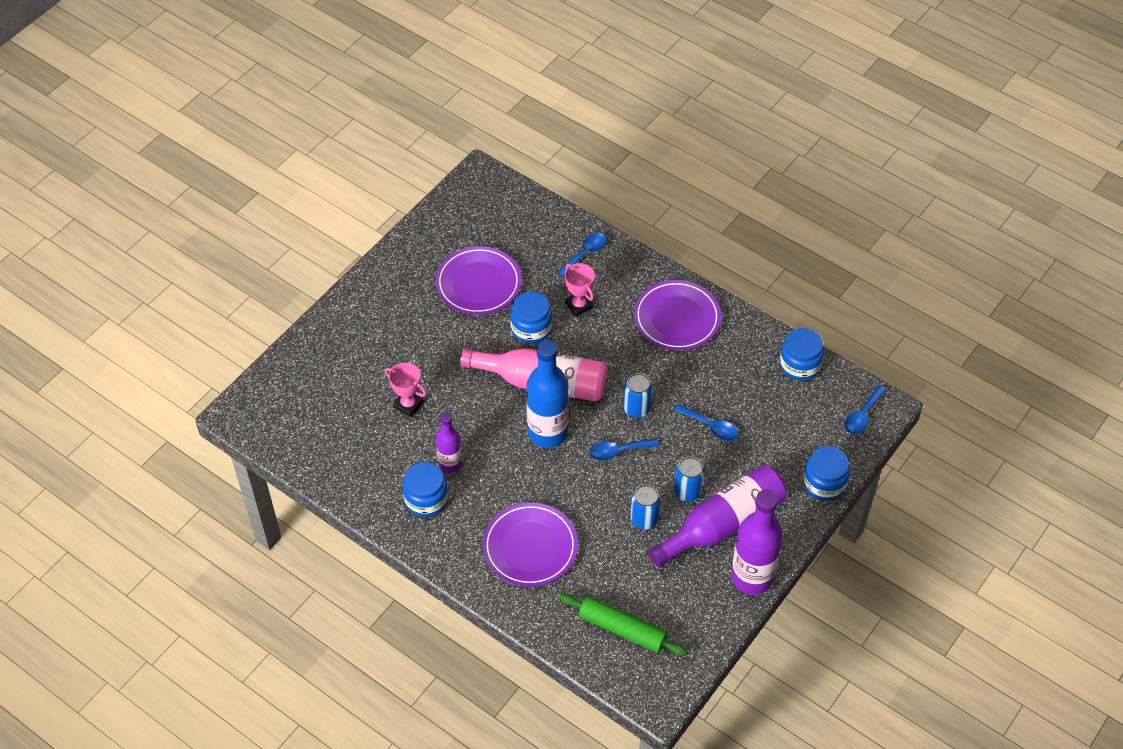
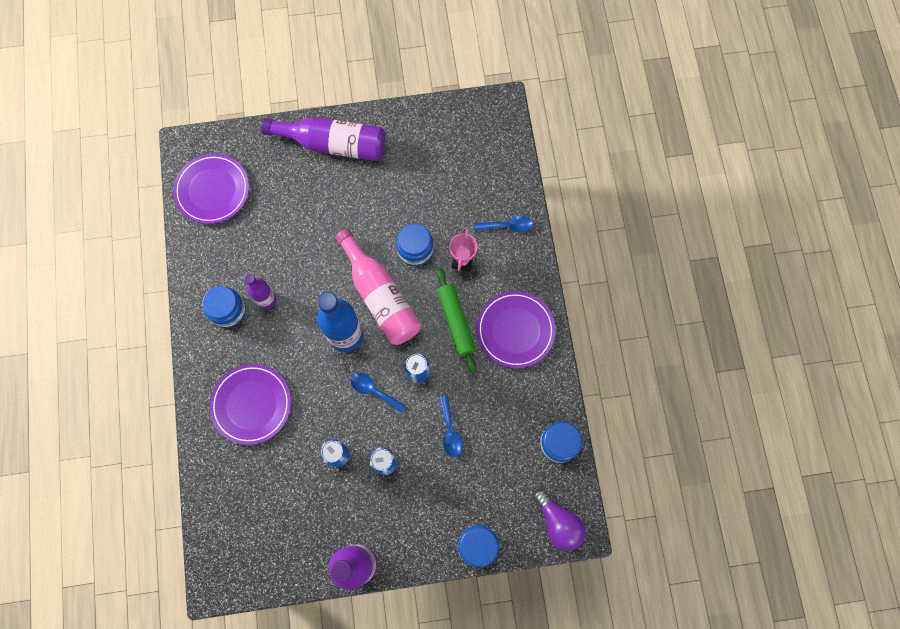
camera: 45 degrees right, 20 degrees up
pink trophy [385,363,427,417] -> none
purple plate [436,246,521,315] -> purple plate moved to [173,154,249,224]
green rolling pin [560,594,688,656] -> green rolling pin moved to [437,268,477,374]
purple bottle [648,465,787,567] -> purple bottle moved to [261,117,385,161]
blue spoon [844,385,886,434] -> purple light bulb [533,489,586,551]

